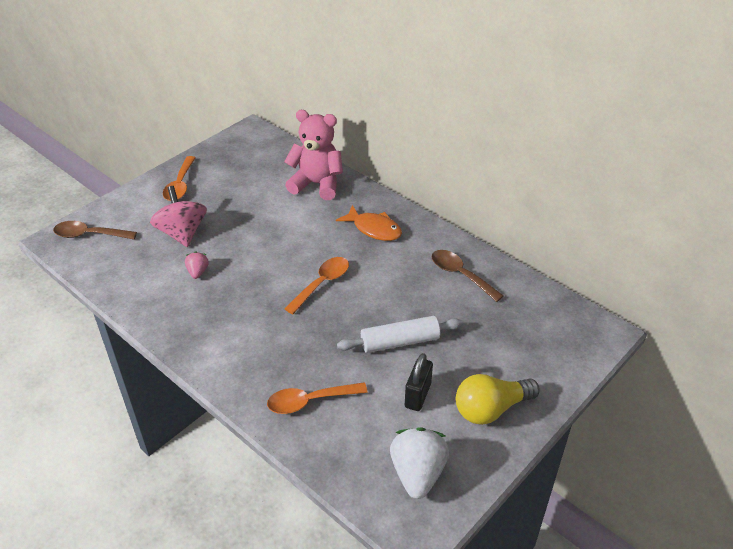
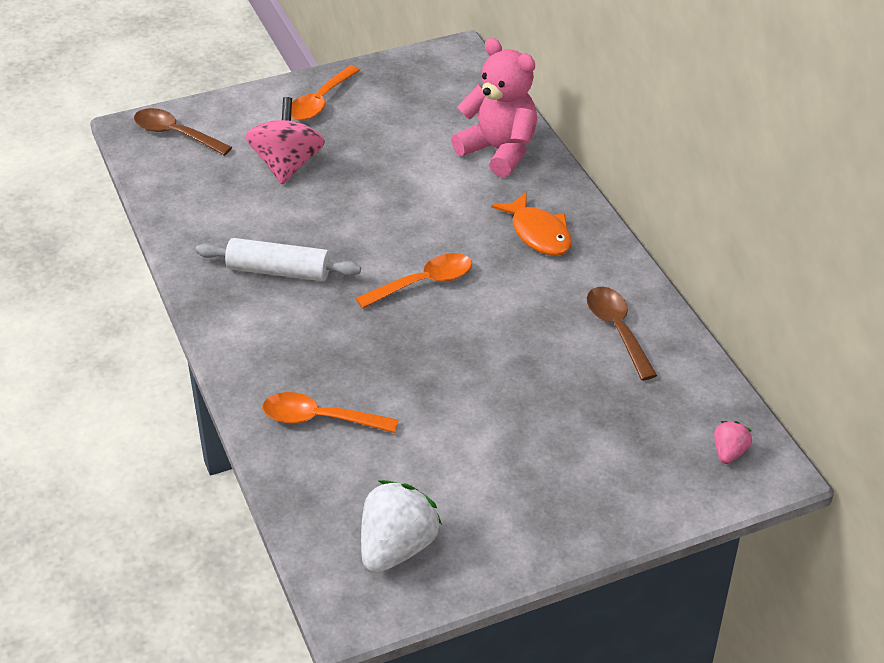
camera: 25 degrees right, 0 degrees up
pink strawberry [185,251,209,279] -> pink strawberry moved to [714,421,752,464]
white rolling pin [337,316,462,353] -> white rolling pin moved to [196,238,361,281]
black padlock [405,353,433,411] -> none
yellow light bulb [456,374,540,425] -> none

